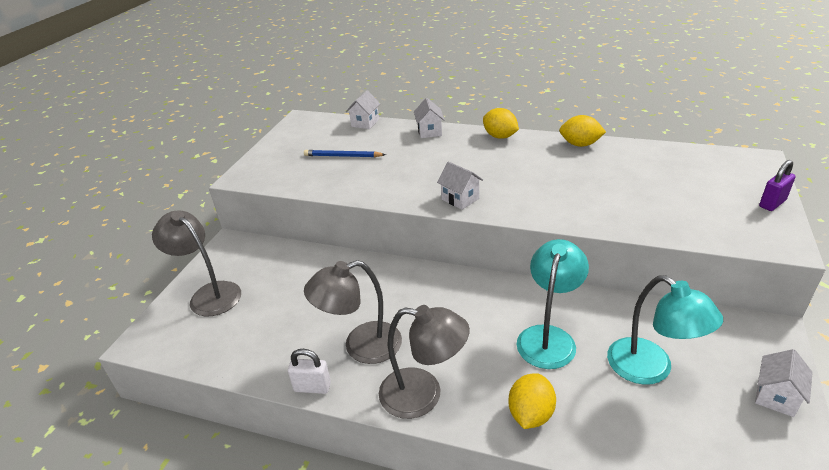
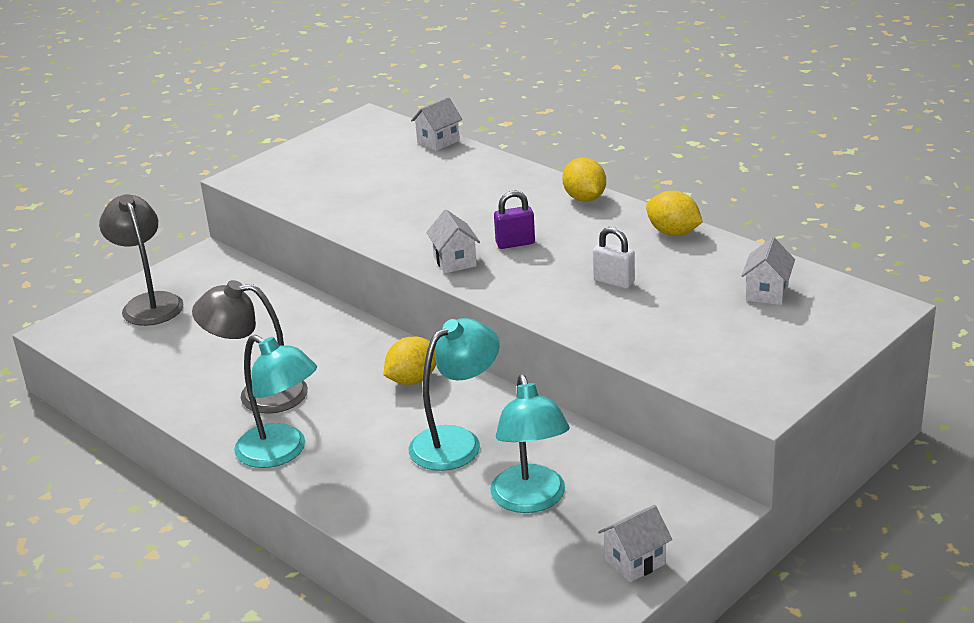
camera: 25 degrees right, 5 degrees down
white padlock [288,349,331,394] -> white padlock moved to [593,227,635,289]
blue pencil [304,150,386,157] -> none
grey lamp [379,305,470,419] -> turquoise lamp [234,335,317,468]
white house [414,98,444,138] -> white house moved to [741,237,795,305]
yellow lemon [508,373,556,429] -> yellow lemon moved to [384,336,436,385]
purple padlock [759,160,796,211] -> purple padlock moved to [494,191,535,249]

